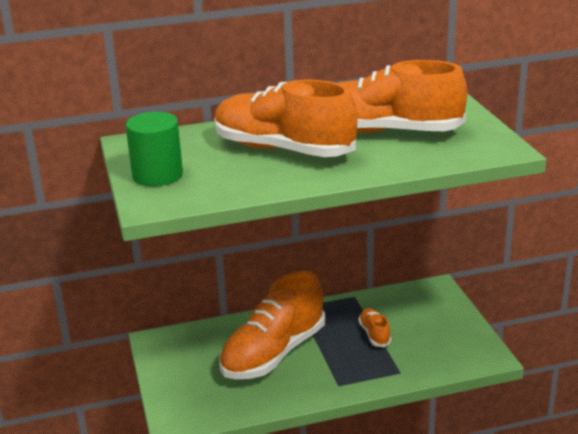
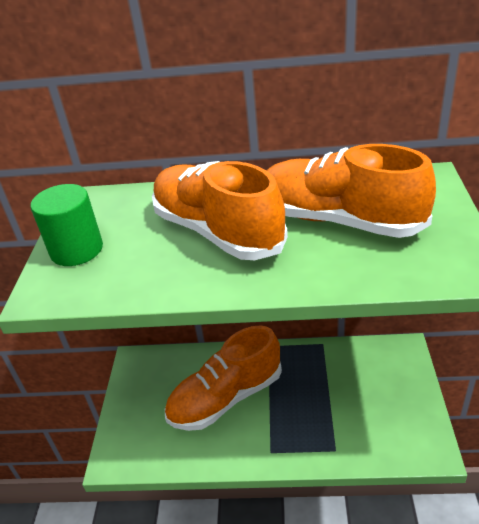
camera: 20 degrees right, 10 degrees up
orange shoe [358,308,391,347] -> none

